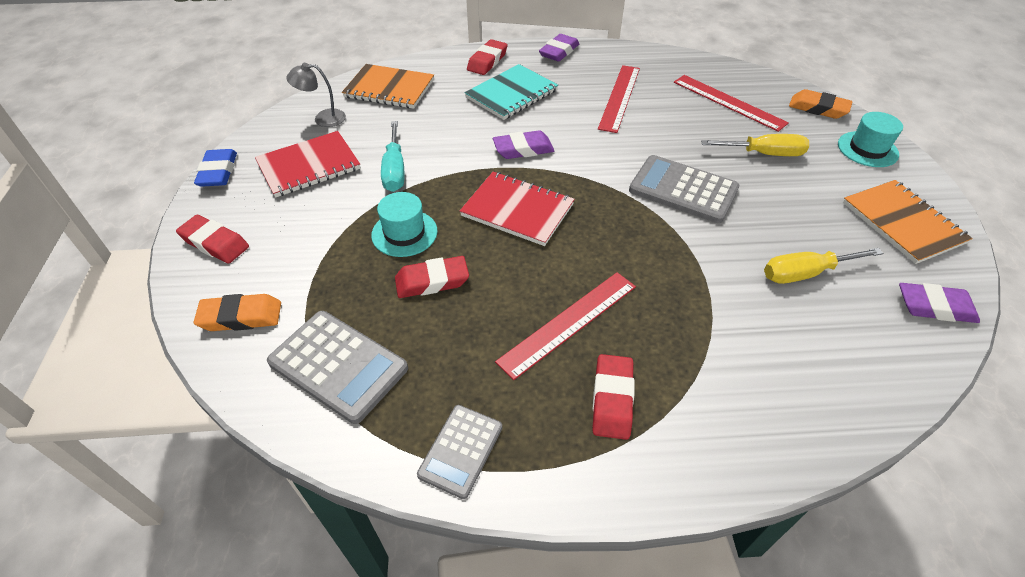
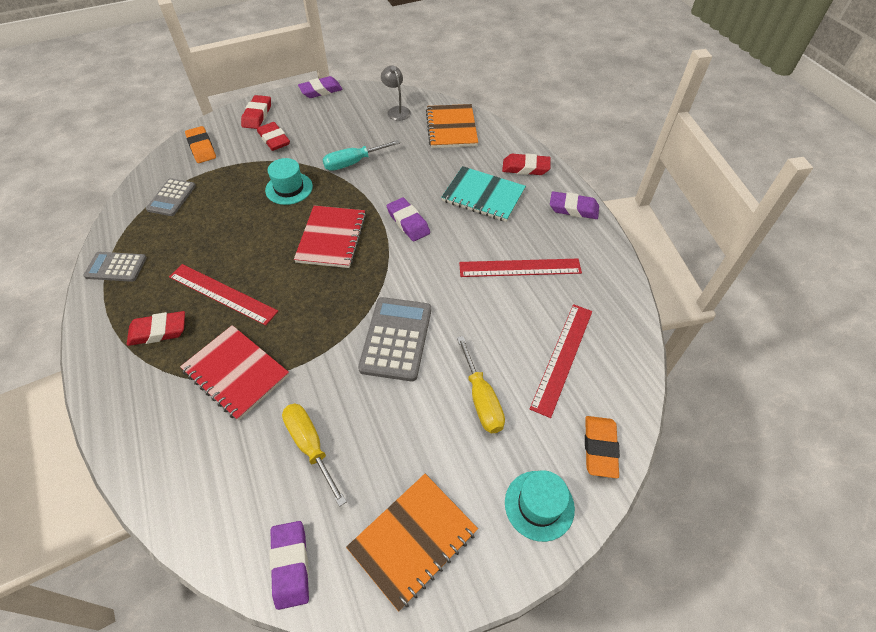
camera: 70 degrees right, 5 degrees up
blue eraser [194,149,237,187] -> purple eraser [298,76,343,98]
red notebook [255,131,361,198] -> red notebook moved to [180,325,289,421]
grey calculator [267,311,408,424] -> grey calculator [146,178,196,216], size x0.63
red eraser [395,256,469,298] -> red eraser moved to [257,122,290,151]

